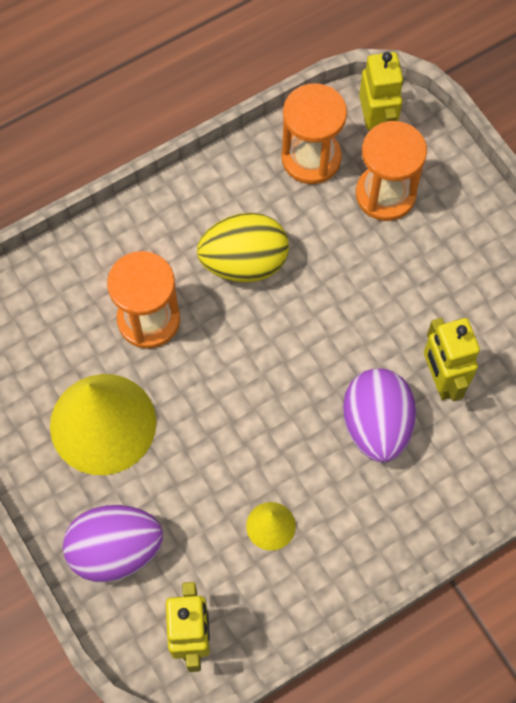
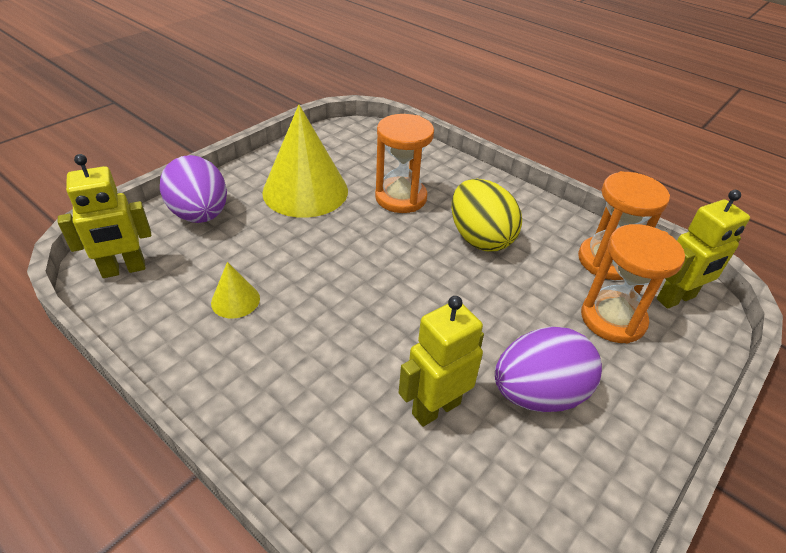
camera: 70 degrees right, 25 degrees down
purple egg [343,368,416,462] -> purple egg moved to [495,327,602,412]

